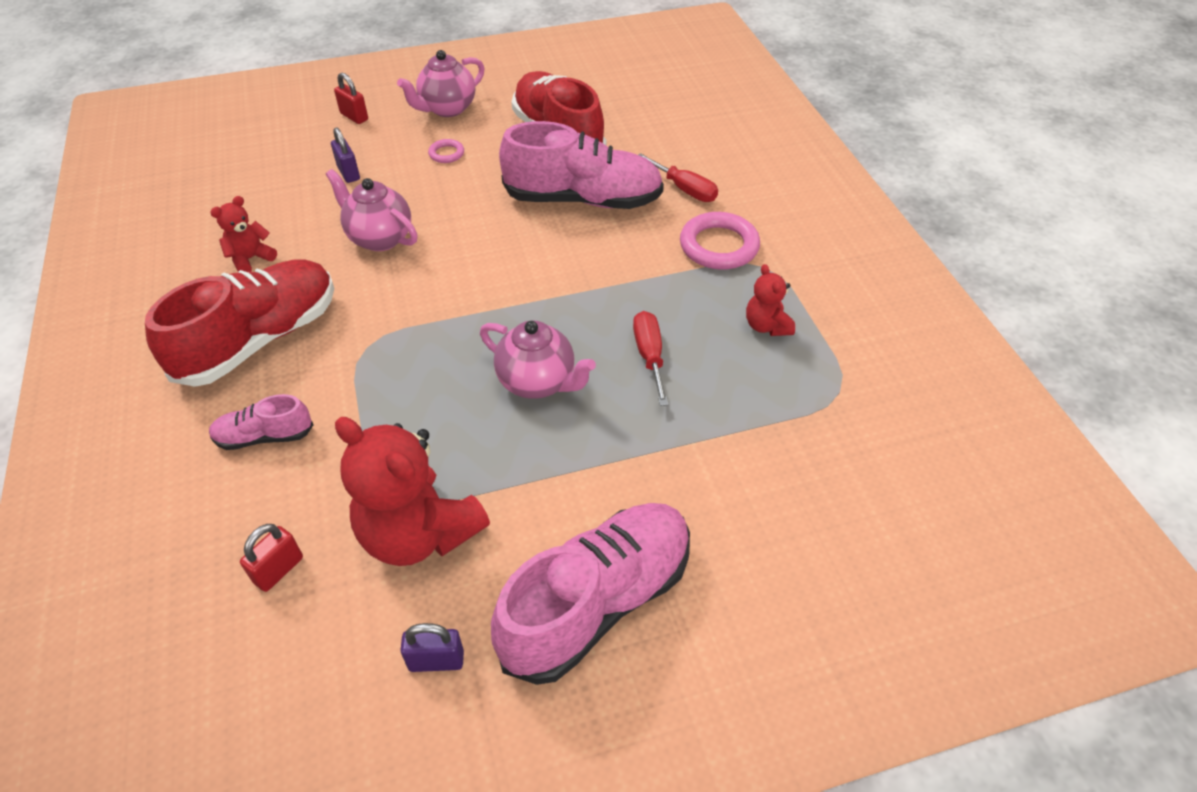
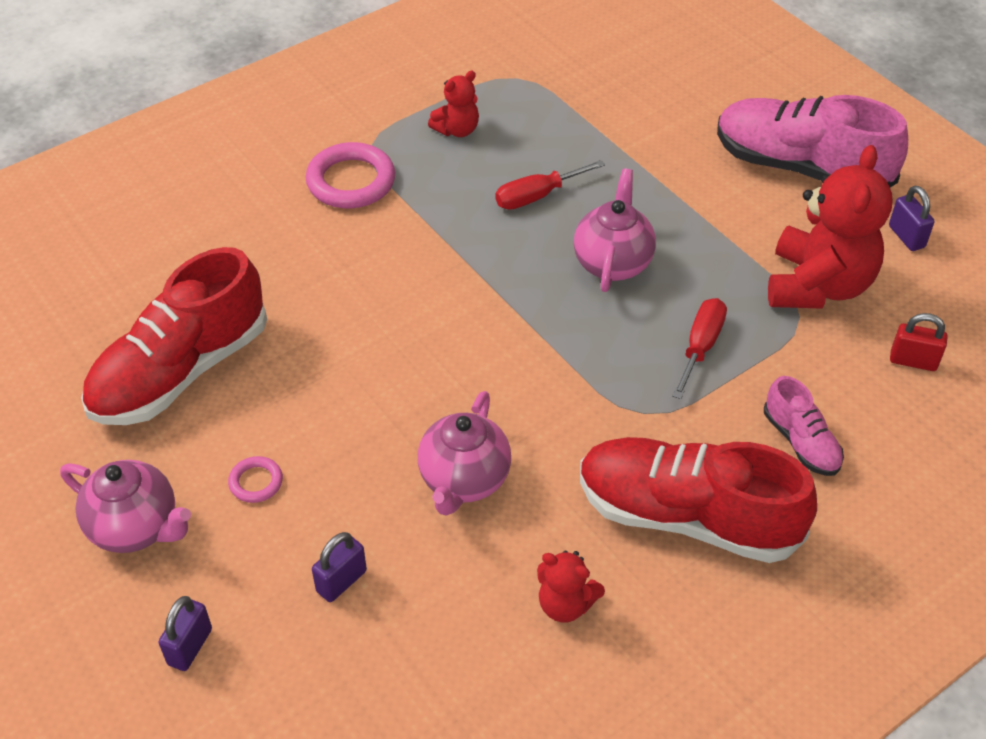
camera: 110 degrees left, 0 degrees up
red padlock [334,73,368,124] -> purple padlock [158,596,212,671]
pink shoe [499,121,664,209] -> none
red screwdriver [639,153,718,202] -> red screwdriver moved to [672,298,727,399]

